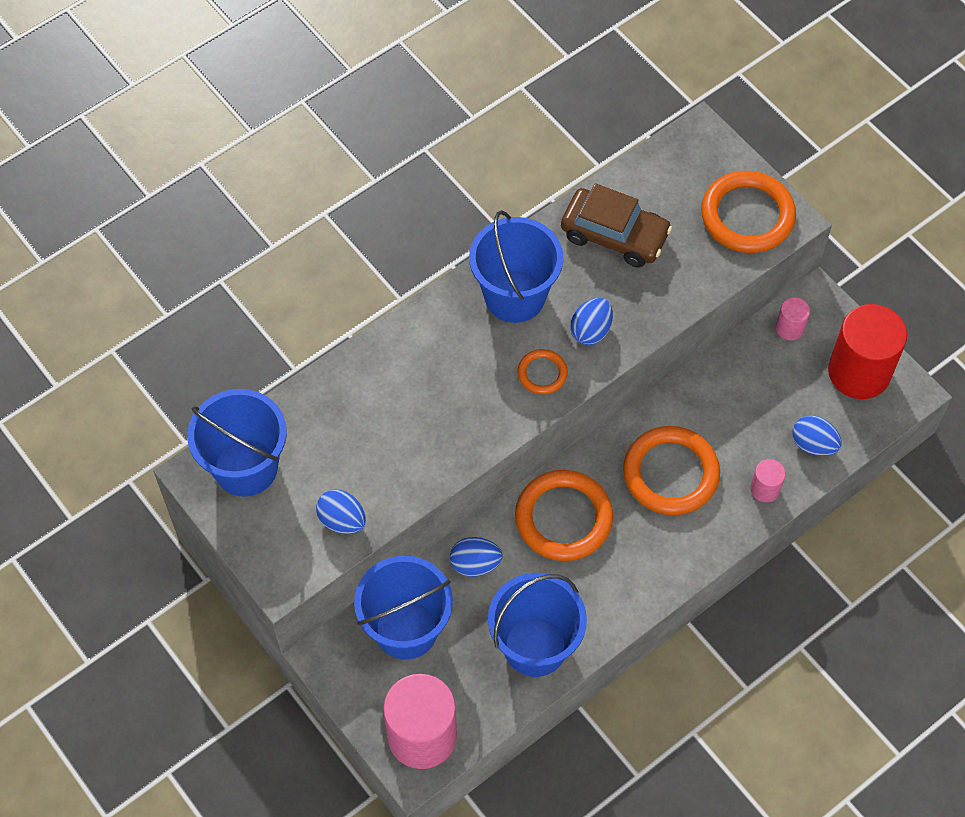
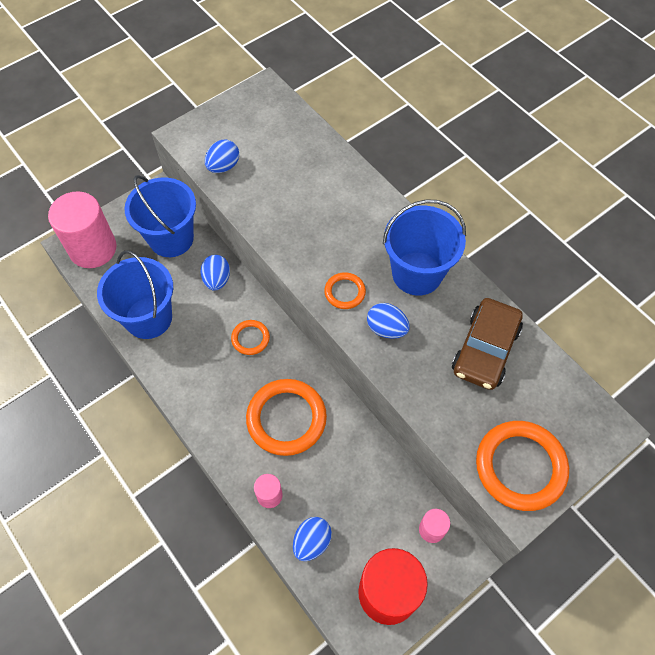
camera: 90 degrees right, 0 degrees up
blue bucket [187,389,287,497] -> none
orange ring [515,470,613,561] -> orange ring [231,320,270,355], size x0.51

